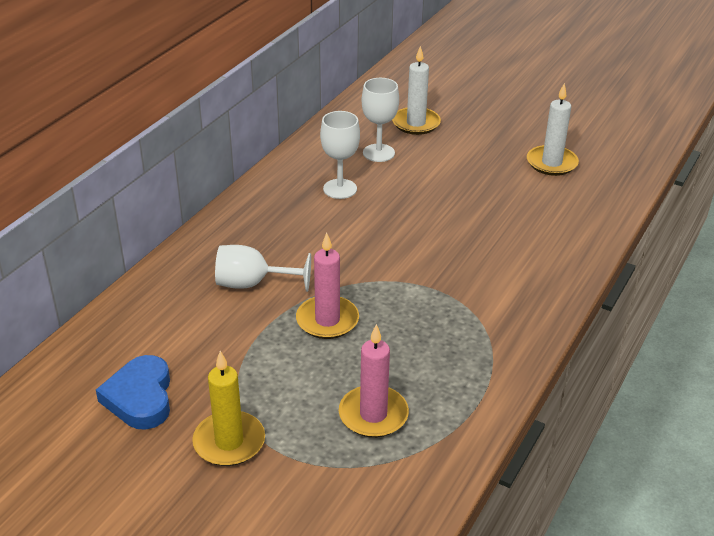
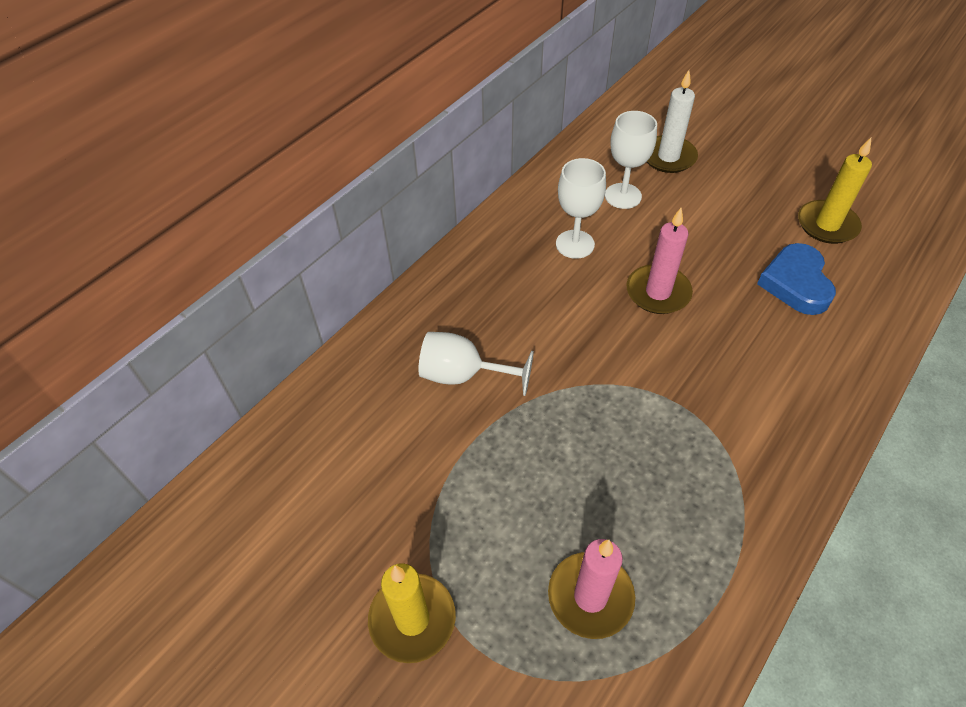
camera: 10 degrees right, 15 degrees up
blue heart [96,355,170,430] -> blue heart moved to [757,243,836,315]
pink candle [296,232,359,339] -> pink candle moved to [627,208,693,314]
white candle [527,83,579,176] -> yellow candle [798,138,872,244]

